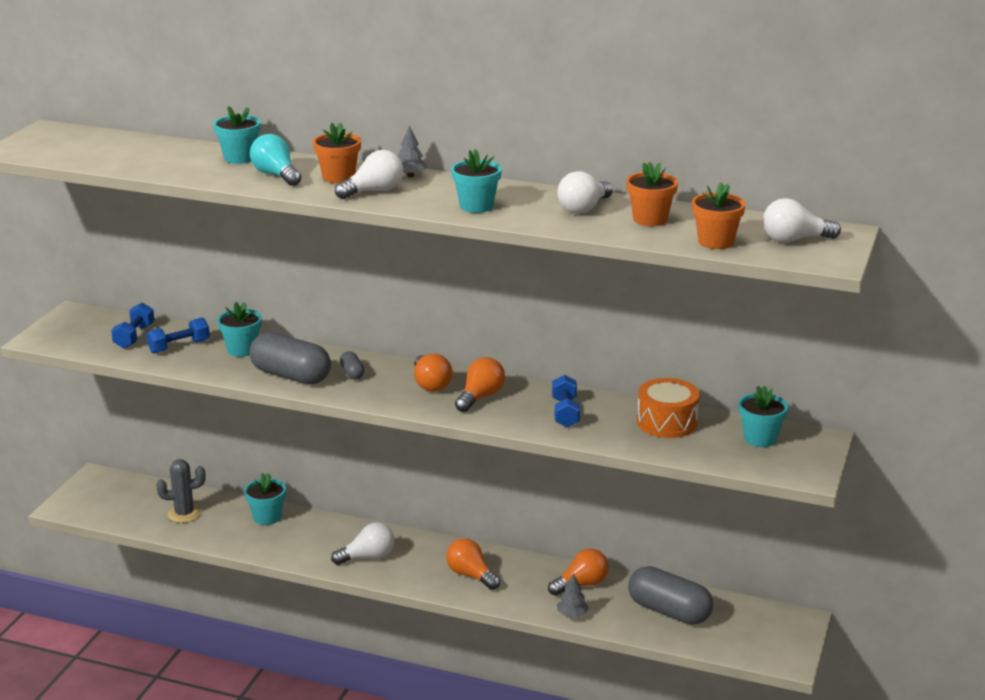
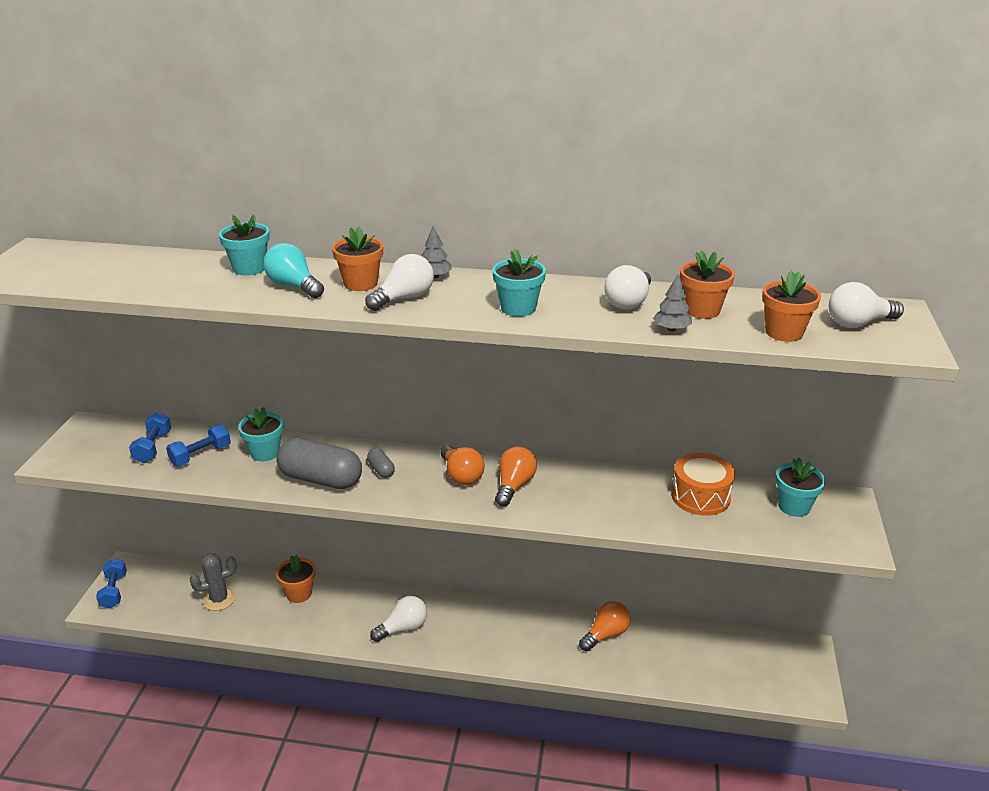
camera: 10 degrees left, 5 degrees up
turquoise flower pot [244,473,286,525] -> orange flower pot [276,555,315,603]
orange light bulb [446,538,500,590] -> none
blue dumbbell [552,375,580,427] -> blue dumbbell moved to [96,558,127,609]
grey tree [557,573,589,617] -> grey tree moved to [653,275,692,331]
grey capsule [628,566,713,625] -> none

